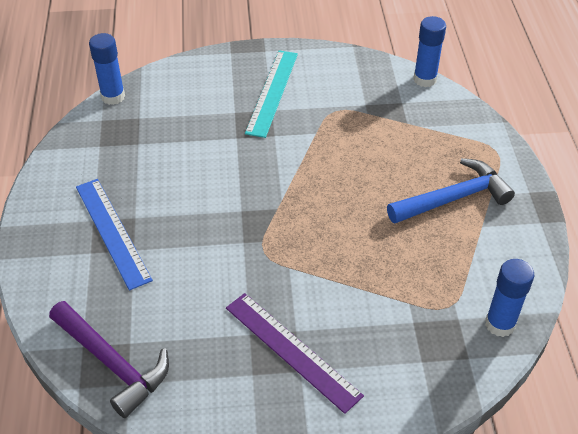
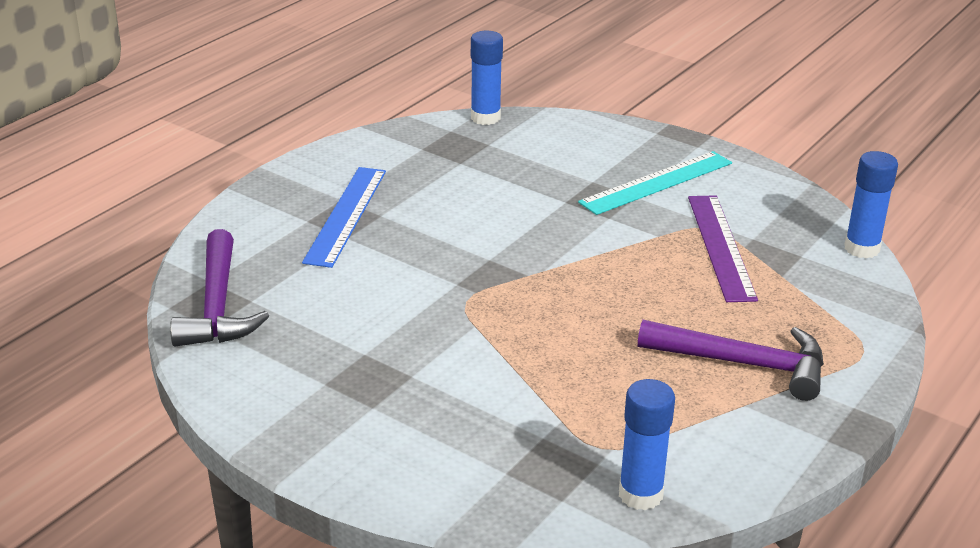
camera: 40 degrees right, 15 degrees down
purple ruler [226,293,364,414] -> purple ruler moved to [688,195,758,302]
blue hammer [387,158,515,223] -> purple hammer [638,320,824,401]

